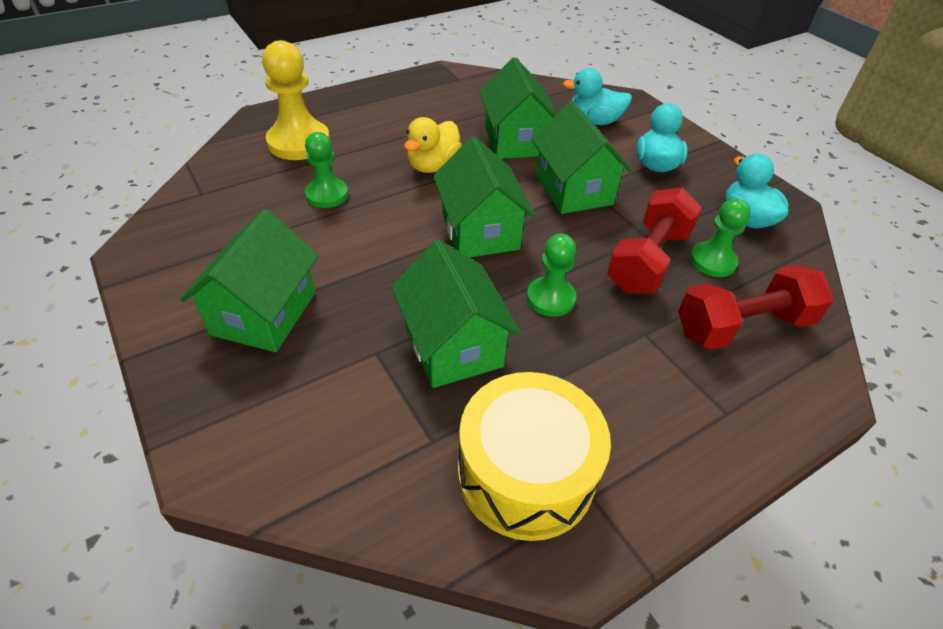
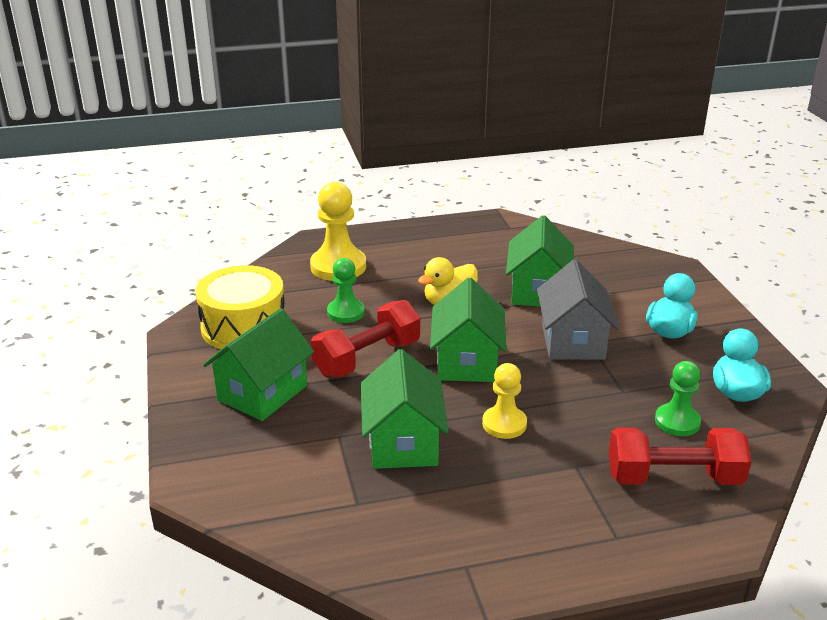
camera: 20 degrees right, 15 degrees down
yellow drum [458,372,611,541] -> yellow drum moved to [195,265,284,349]
green pawn [527,234,576,317] -> yellow pawn [482,363,527,439]
green house [532,101,633,214] -> grey house [537,260,619,360]
turquoise duck [562,68,632,125] -> none
red dumbbell [607,187,702,294] -> red dumbbell moved to [311,300,420,377]

